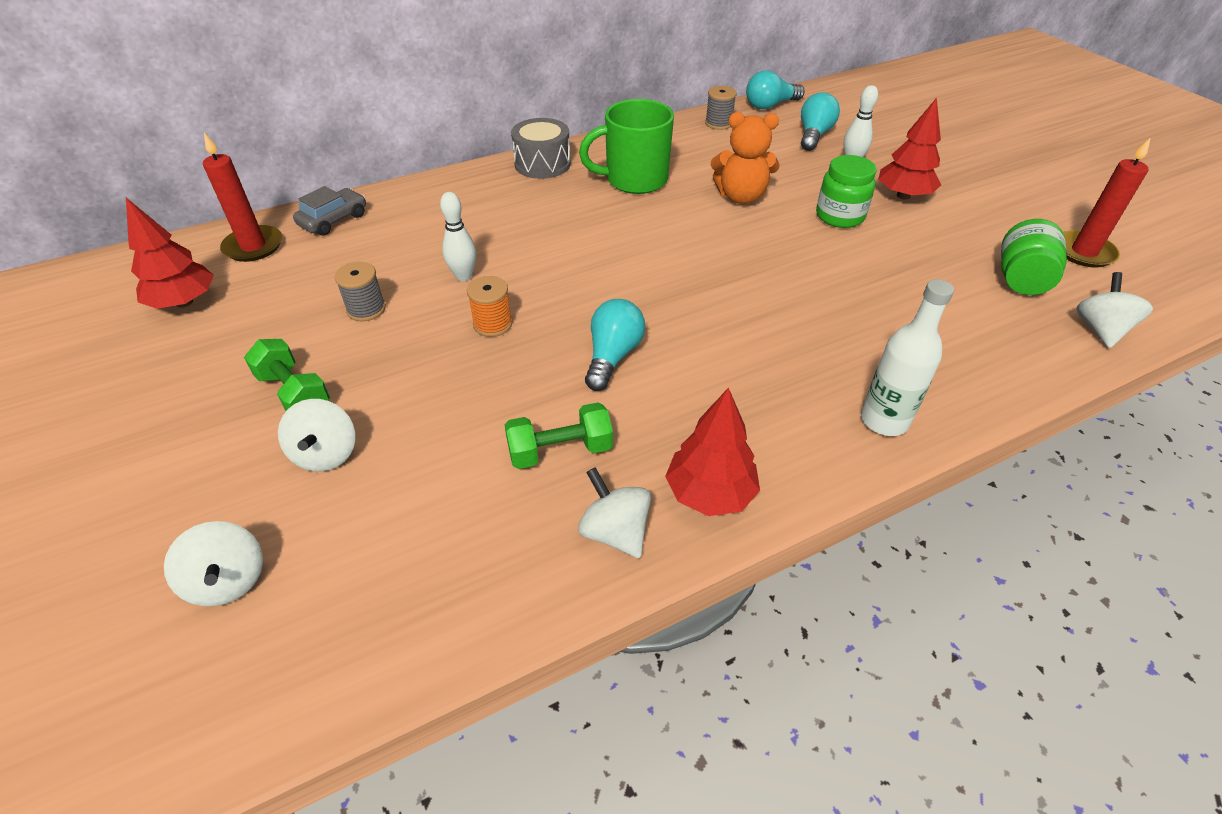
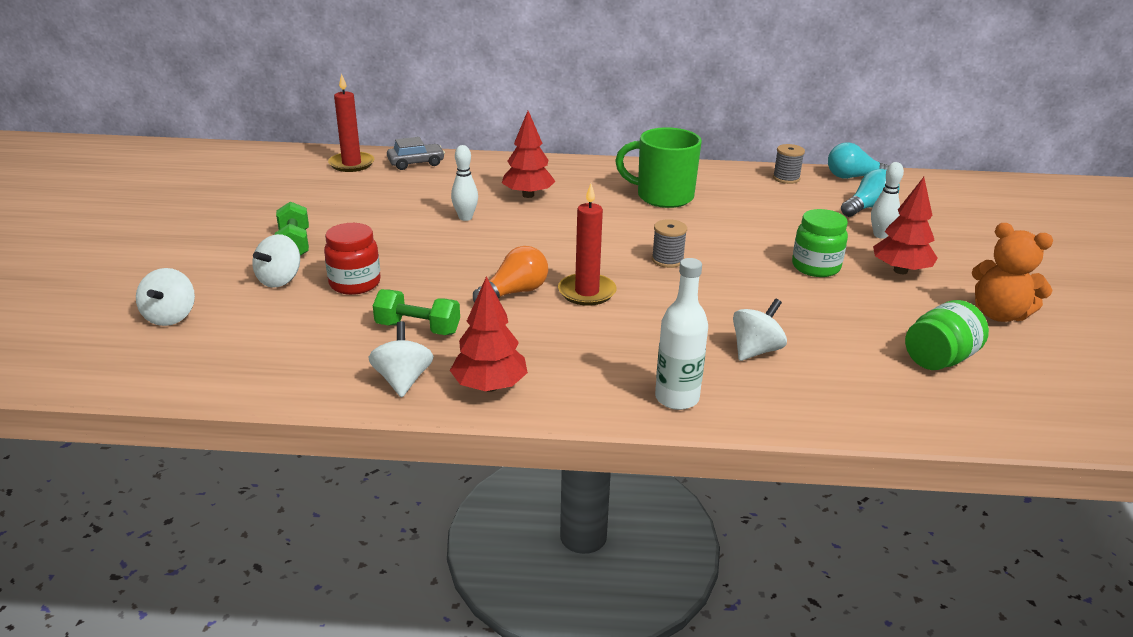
camera: 30 degrees right, 15 degrees down
red tree [126,198,214,309] -> red tree moved to [502,111,556,198]
grey spool [334,262,386,322] -> grey spool moved to [652,219,687,268]
orange spool [467,276,512,337] -> none
grey drum [511,118,571,179] -> none
turquoise light bulb [585,299,645,391] -> orange light bulb [473,246,548,303]
orange teddy bear [711,112,780,204] -> orange teddy bear moved to [972,223,1053,322]
red candle [1063,137,1151,268] -> red candle moved to [558,184,617,306]
white spinning top [1076,272,1153,348] -> white spinning top moved to [733,299,787,361]
none -> red jar [324,223,381,295]

